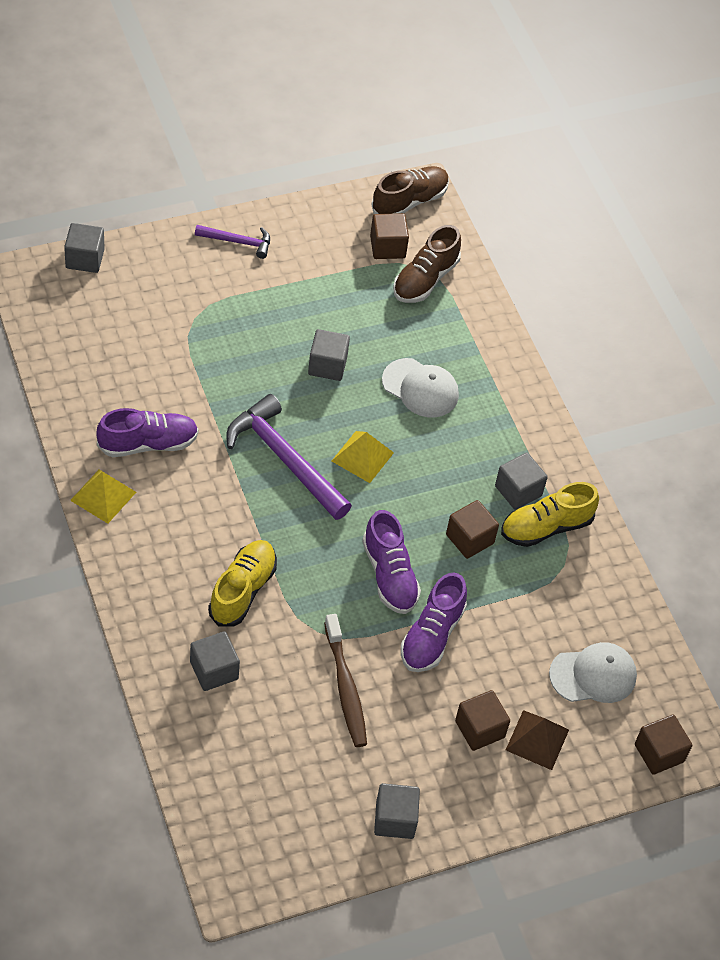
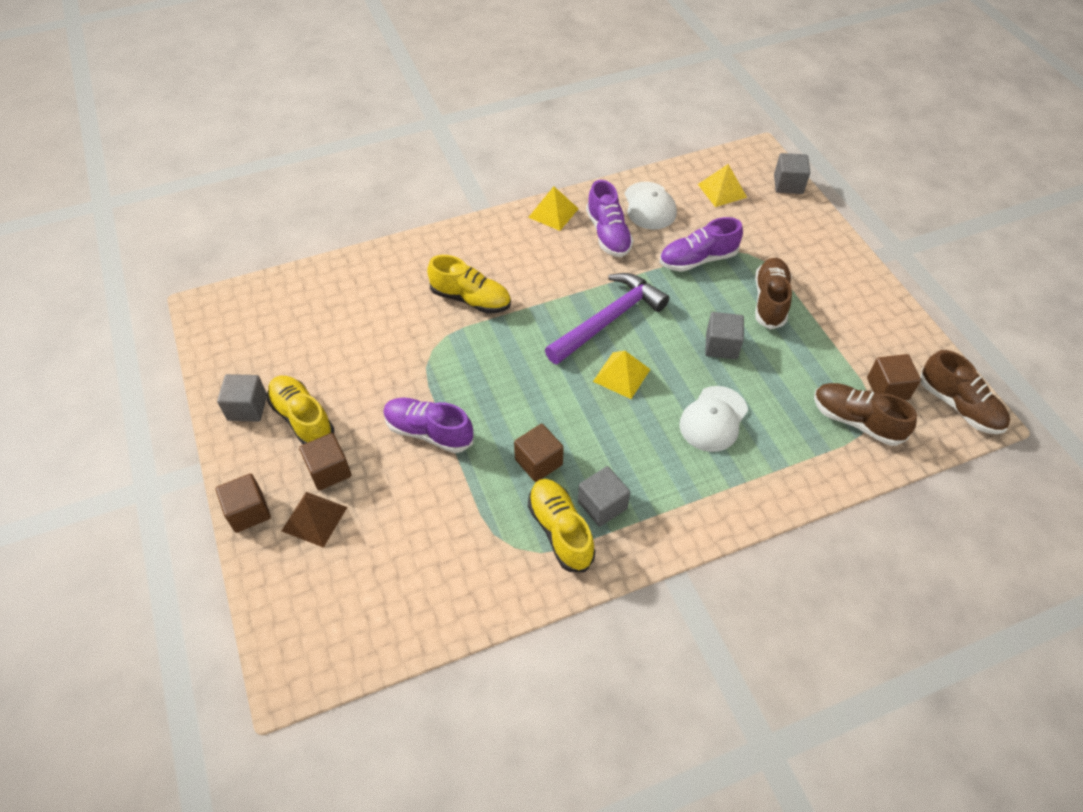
camera: 95 degrees right, 0 degrees up
grey cube [190,631,240,691] -> none
purple hammer [195,225,270,259] -> none
brown toothbrush [324,614,367,747] -> none
purple shoe [362,510,421,614] -> purple shoe moved to [660,217,743,272]
white cap [549,642,637,703] -> white cap moved to [625,182,677,230]
brown cube [635,715,692,775] -> brown cube moved to [216,473,271,533]
none -> yellow shoe [267,376,334,444]
none -> yellow pyramid [698,164,747,207]
none -> brown shoe [755,258,792,329]

